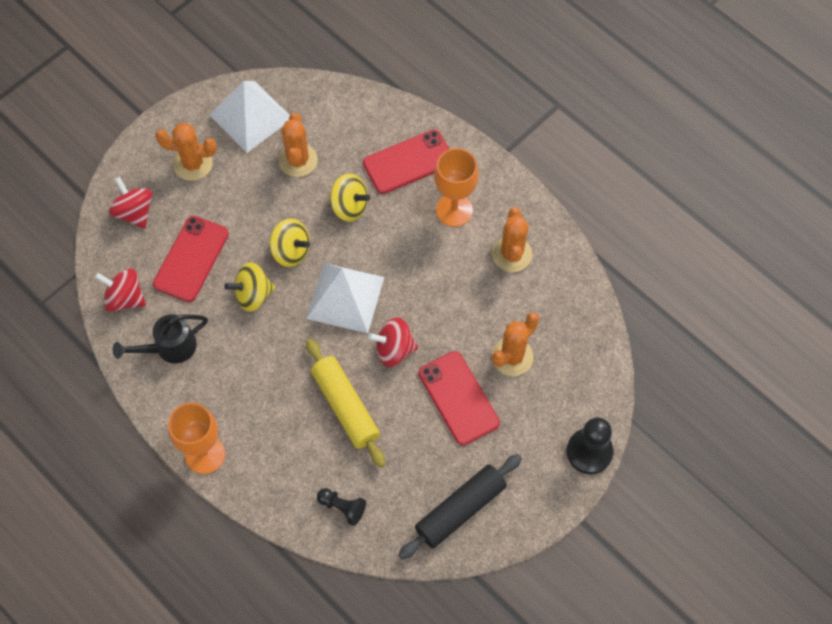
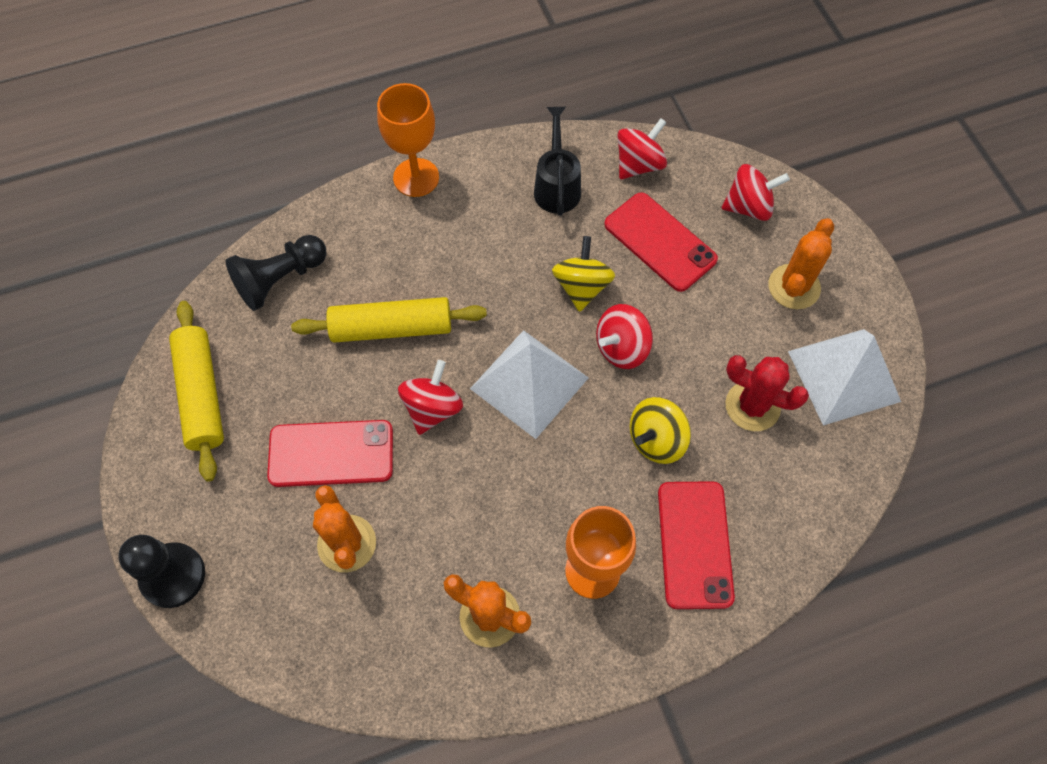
camera: 115 degrees right, 0 degrees up
yellow spinning top [270,218,310,267] -> red spinning top [596,304,653,369]
orange cactus [278,113,318,177] -> red cactus [725,355,809,431]
black pawn [317,488,366,526] -> black pawn [225,235,326,311], size x1.65
black rolling pin [398,454,522,560] -> yellow rolling pin [169,301,224,482]

